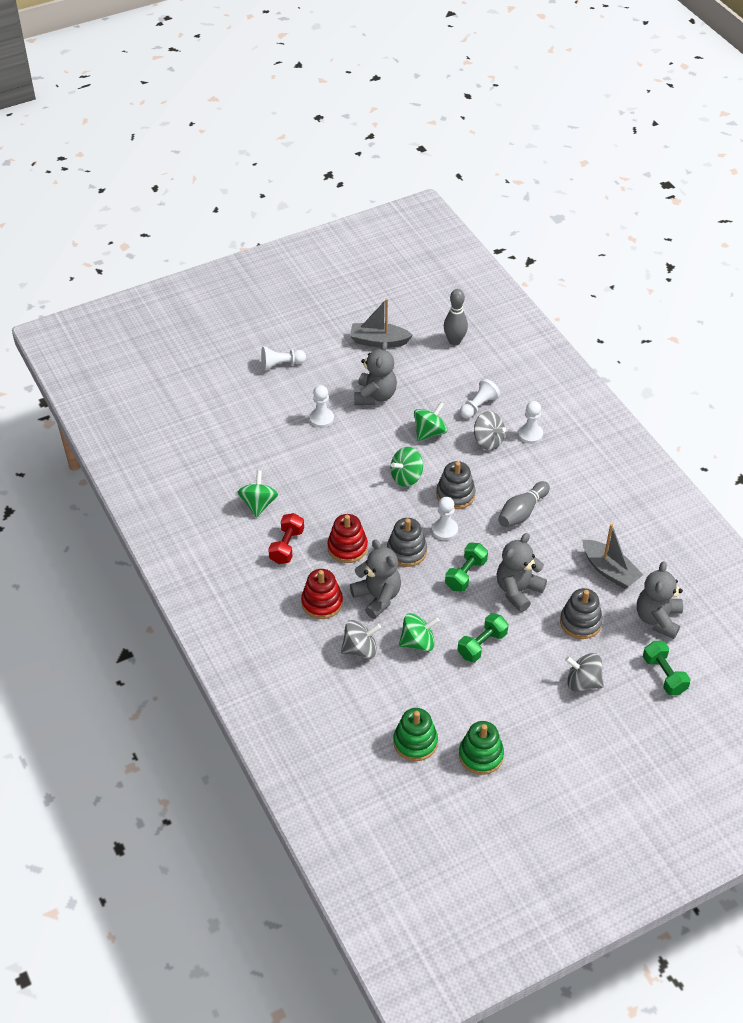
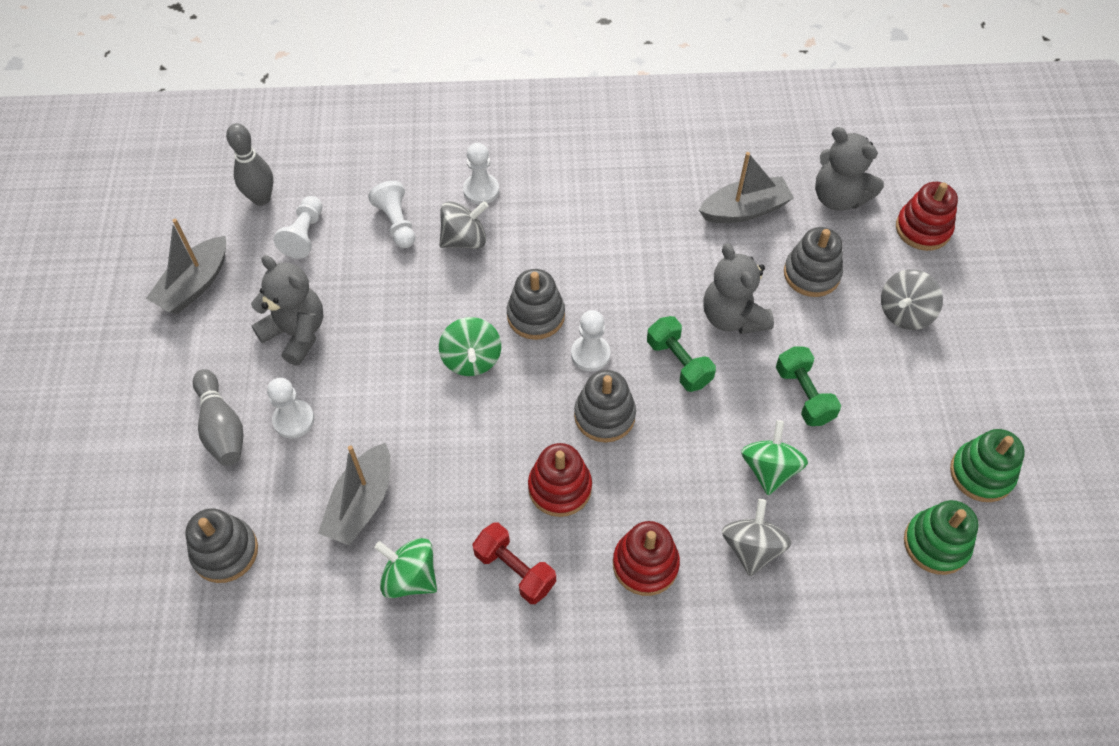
camera: 65 degrees left, 10 degrees up
white pawn [261,346,306,371] -> white pawn moved to [273,196,322,259]
grey teddy bear [350,539,401,619] -> none
green spinning top [414,402,447,441] -> none
grey bowling pin [498,481,550,527] -> grey bowling pin moved to [193,369,243,466]
green dumbbell [643,641,691,695] -> red stacking toy [896,182,958,251]
none -> grey stacking toy [185,508,258,583]
none -> grey boat [318,443,391,546]

